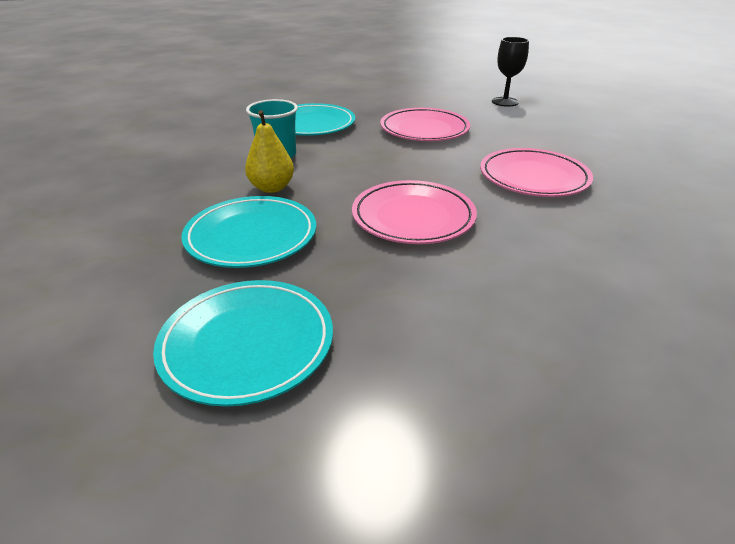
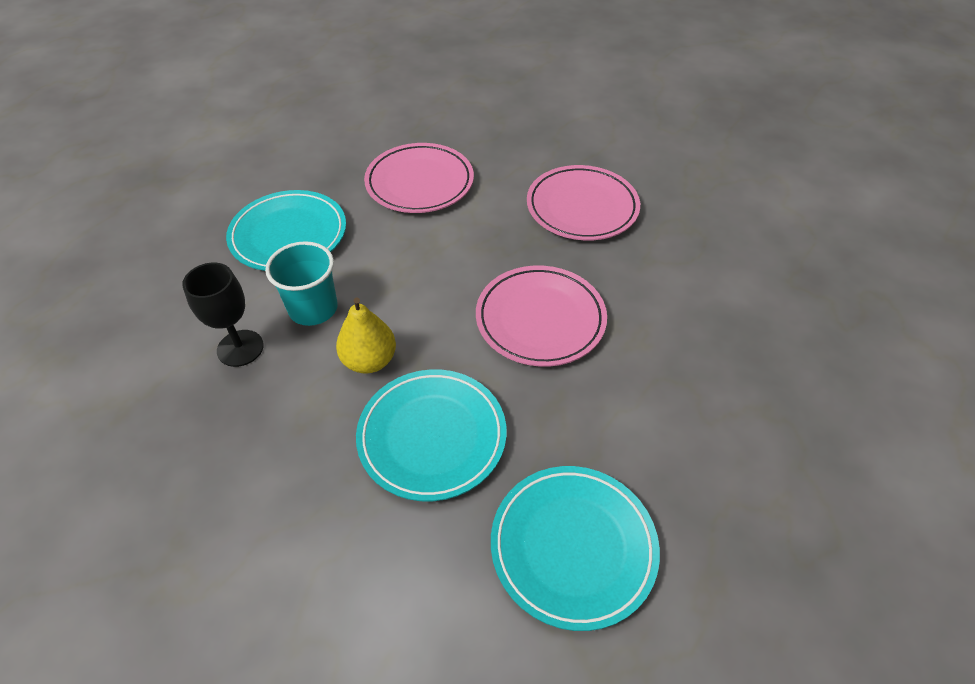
camera: 40 degrees left, 15 degrees up
black goblet [492,37,529,107] -> black goblet moved to [182,263,264,367]

